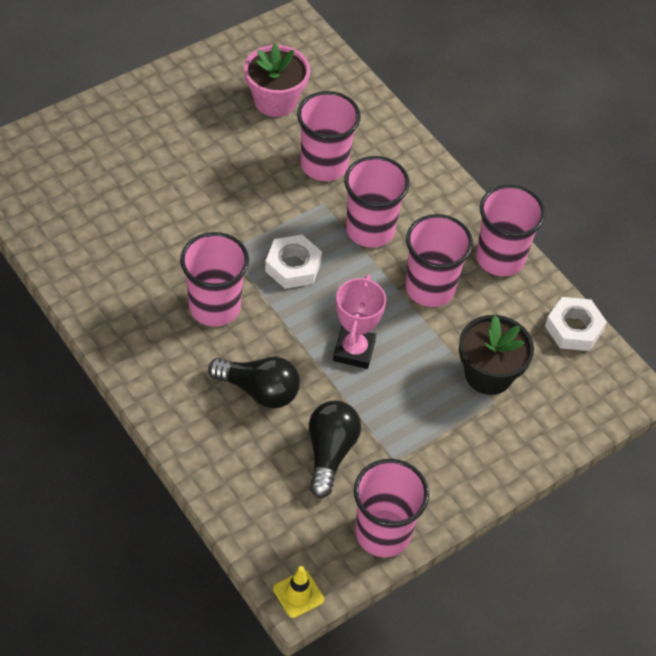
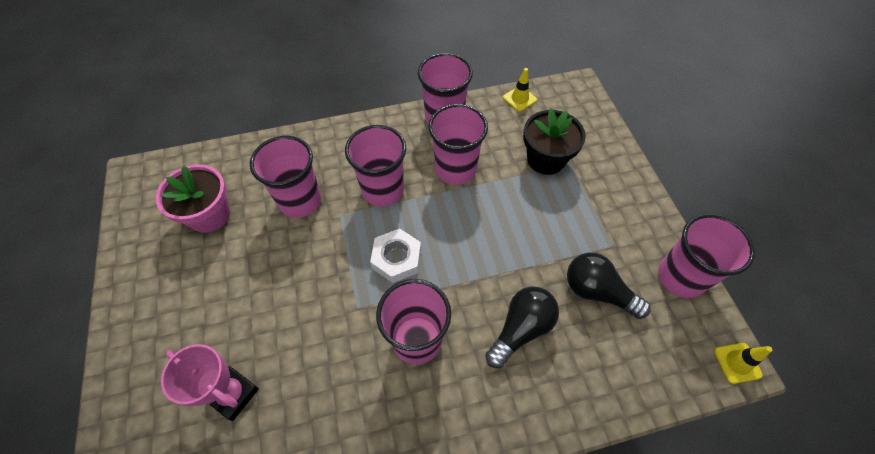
camera: 65 degrees left, 5 degrees up
pink trophy [333,275,386,369] -> pink trophy moved to [161,344,259,421]
white nut [545,297,607,351] -> yellow traffic cone [503,68,537,112]

